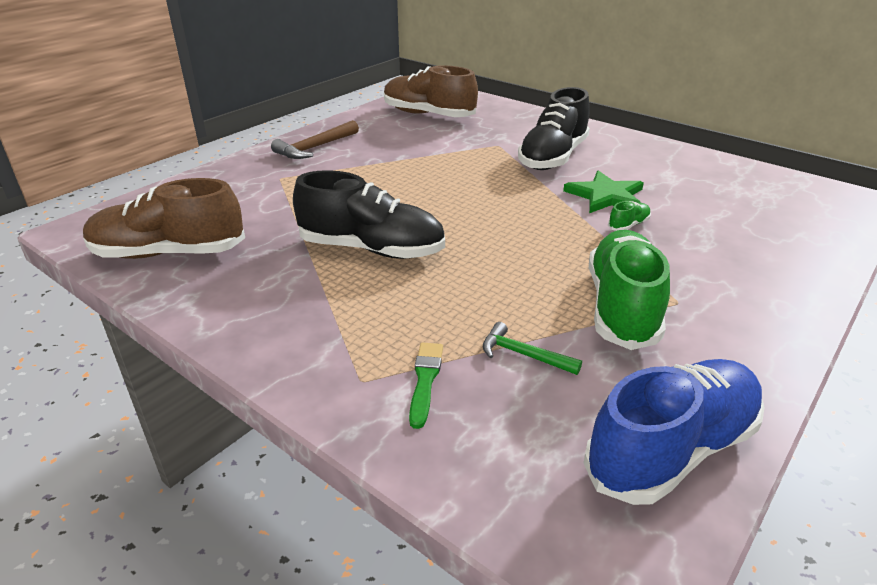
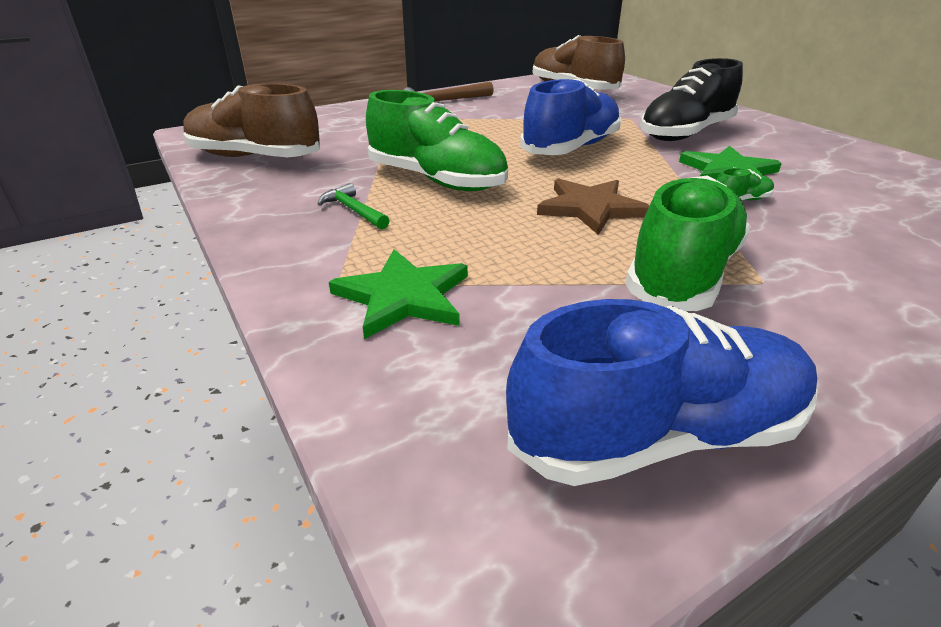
camera: 20 degrees right, 0 degrees up
black shoe [293,170,445,259] -> green shoe [366,90,508,191]
green brush [409,342,443,429] -> green star [329,249,468,339]
green hammer [483,322,582,375] -> green hammer moved to [317,183,390,229]
none -> blue shoe [520,78,621,155]
none -> brown star [537,178,649,235]

